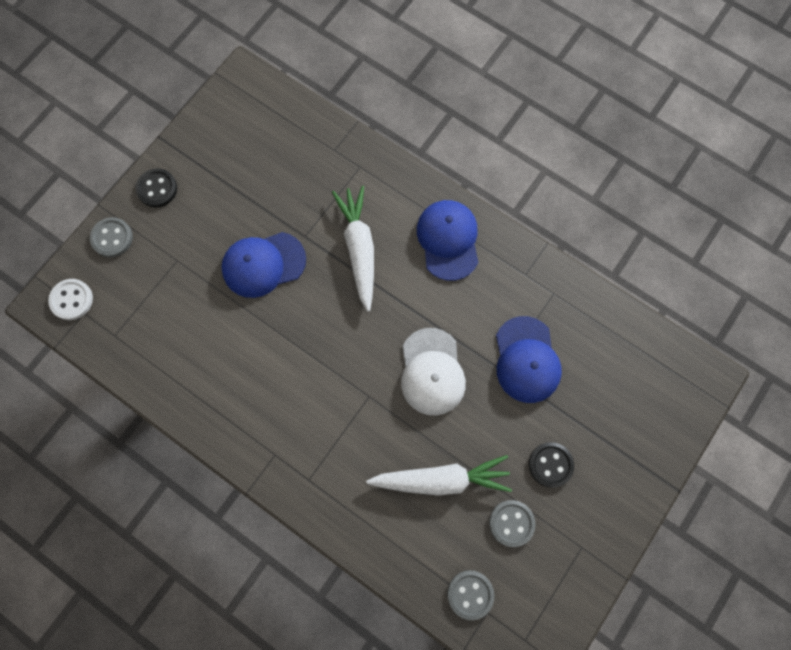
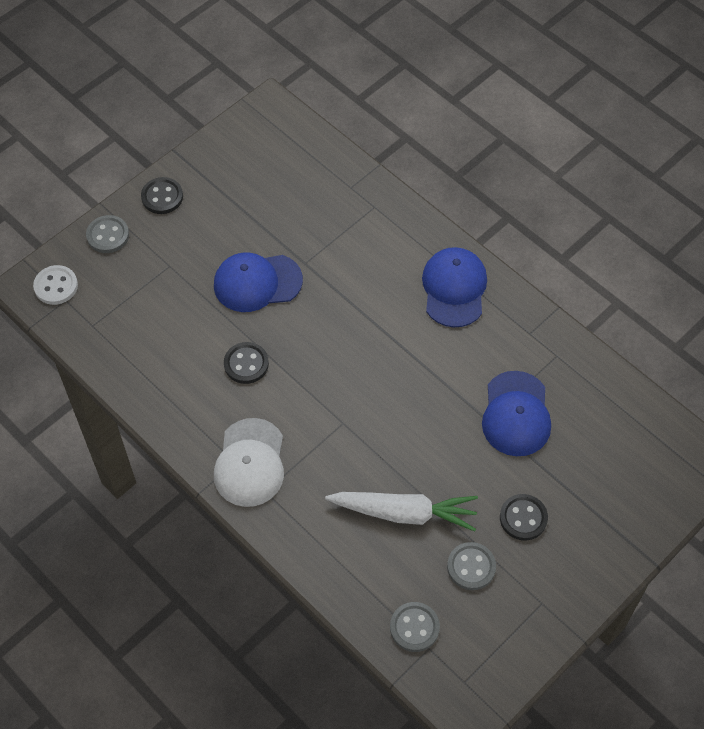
camera: 10 degrees right, 15 degrees down
white carrot [332,186,374,312] -> none
white cap [401,328,466,415] -> white cap moved to [214,418,284,507]
none -> black button [224,342,269,384]

